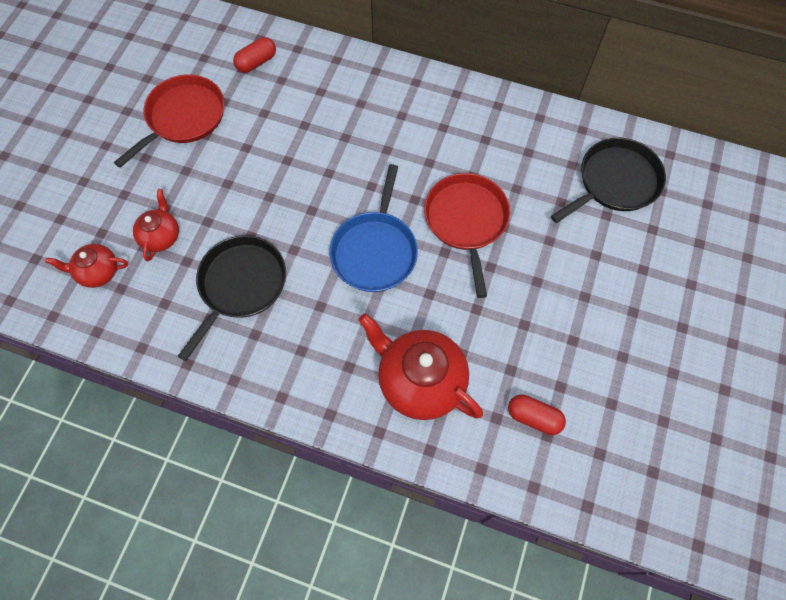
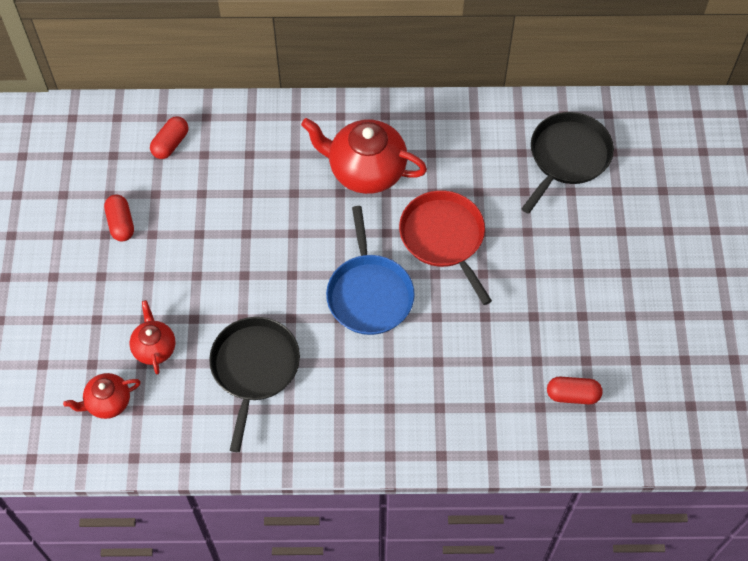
camera: 20 degrees left, 5 degrees down
red pan [114,74,224,168] -> red capsule [104,194,134,242]
red teapot [359,313,483,420] -> red teapot moved to [301,118,427,194]

